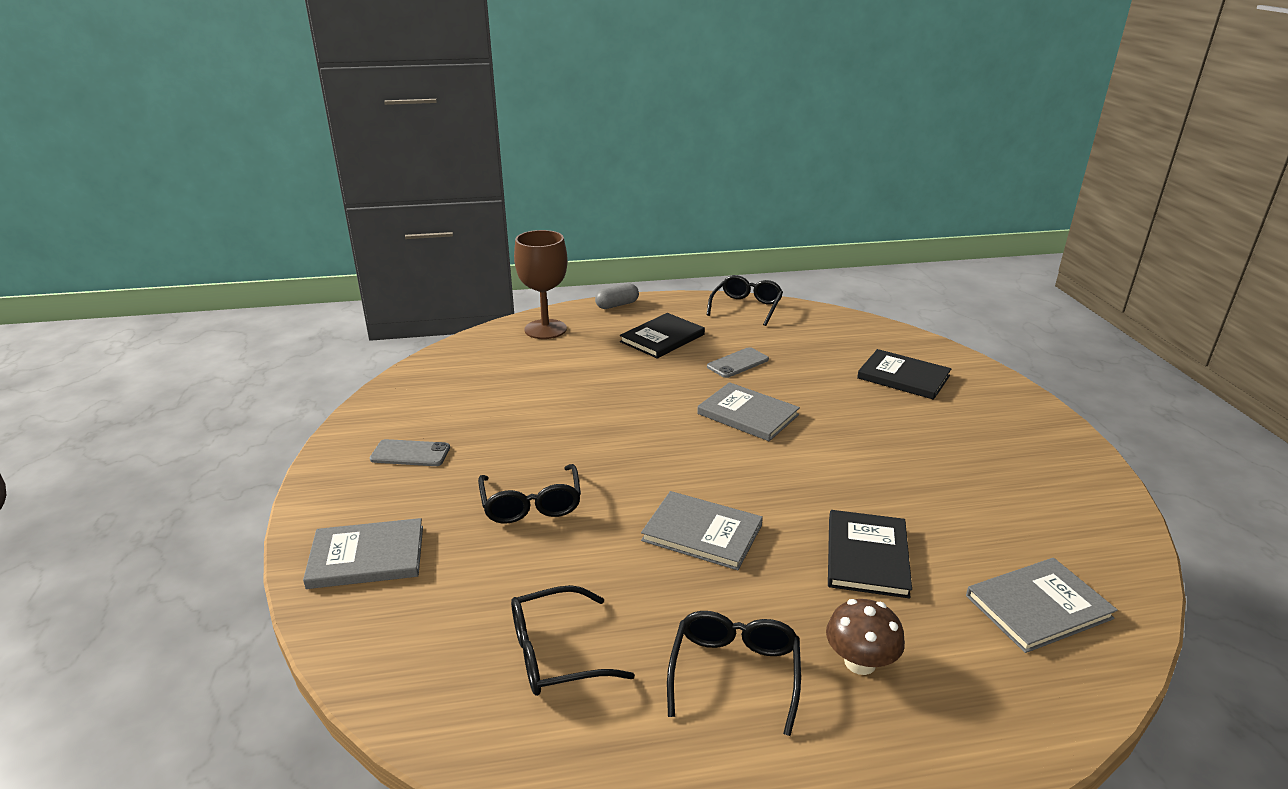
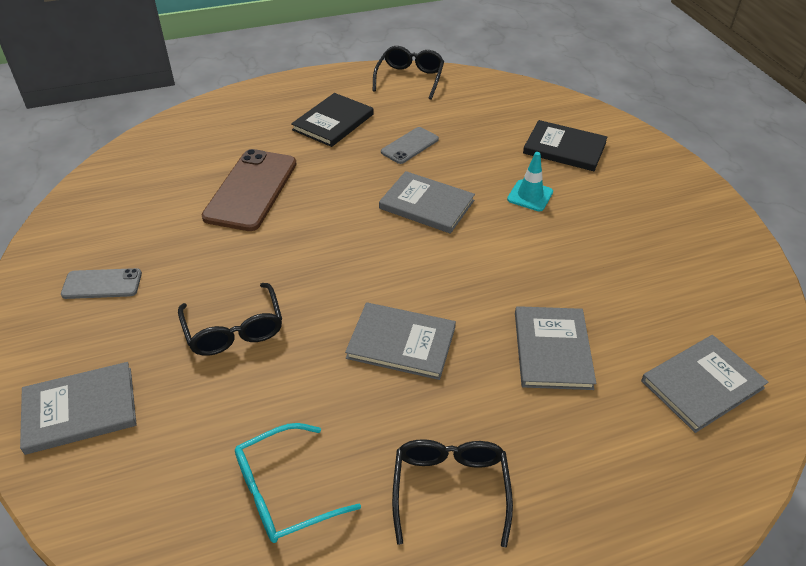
camera: 10 degrees left, 15 degrees up
black glasses [511,585,635,696] -> turquoise glasses [235,423,361,543]
brown goblet [514,230,568,339] -> none
grey capsule [595,284,639,309] -> none
brown mushroom [826,599,905,675] -> none
black book [828,510,912,598] -> grey book [515,306,596,390]
none -> brown phone [202,149,297,231]
none -> turquoise traffic cone [507,152,553,211]

